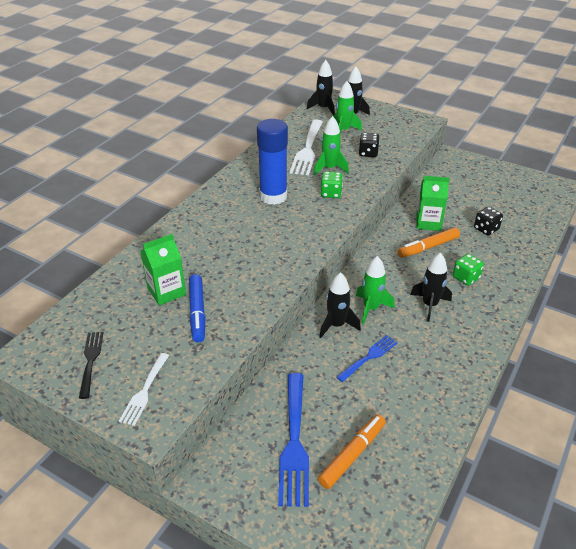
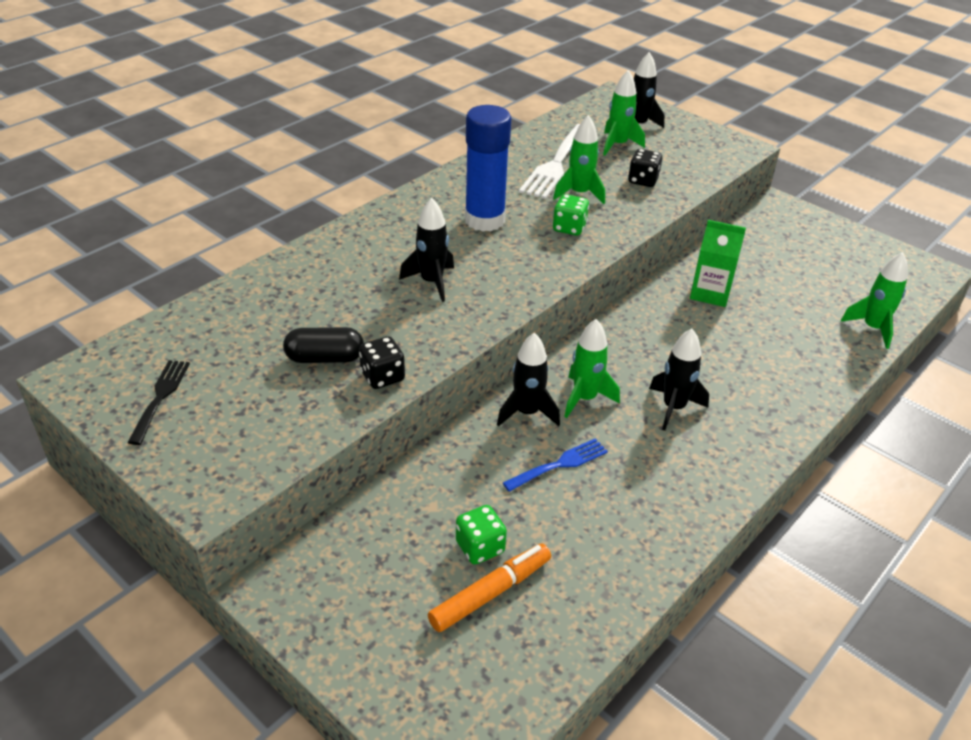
camera: 10 degrees right, 0 degrees up
white fork [119,353,169,426] -> none
green carton [140,234,186,305] -> none
blue marker [189,274,206,342] -> black capsule [283,327,364,363]
blue fork [278,373,309,507] -> none
black rocket [307,60,335,115] -> black rocket moved to [399,198,454,302]
orange marker [398,227,460,258] -> none
green dice [453,254,484,286] -> green dice moved to [456,505,507,565]
black dice [474,207,503,235] -> black dice moved to [359,336,405,389]
none -> green rocket [841,252,908,349]

